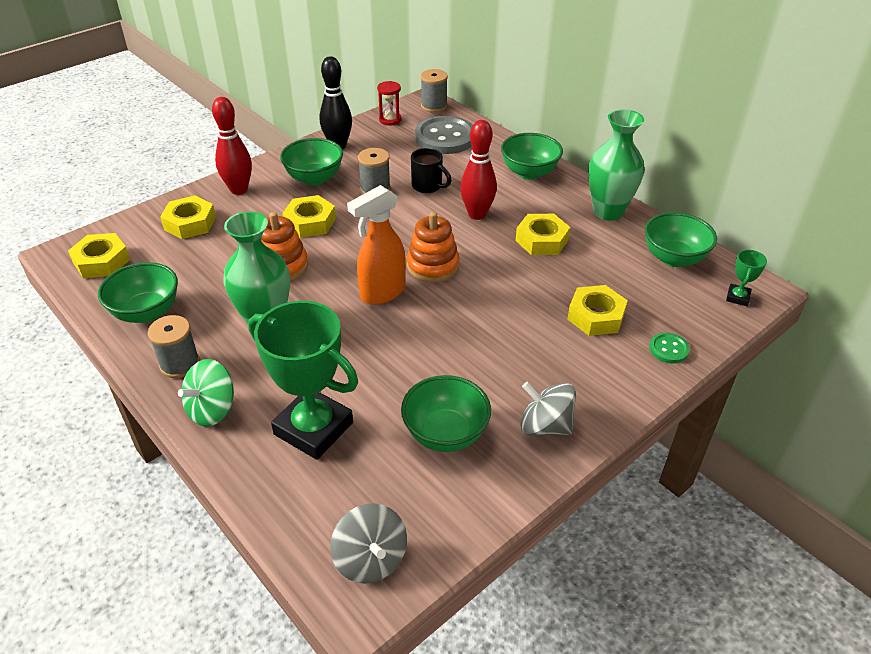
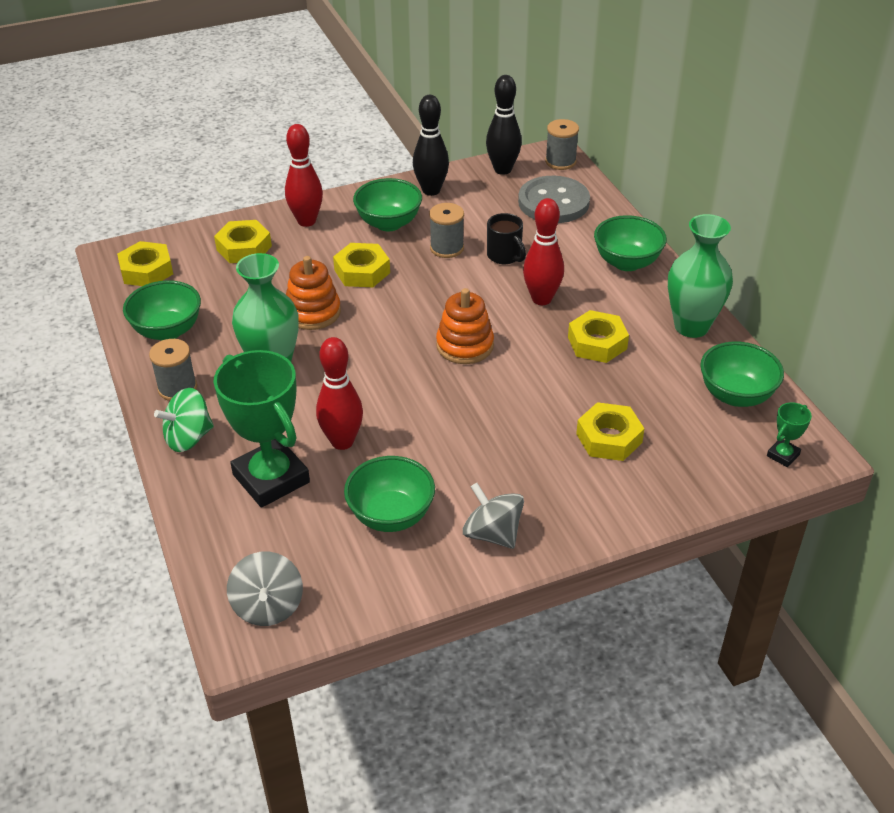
camera: 20 degrees right, 0 degrees up
orange spray bottle [347,185,406,305] -> none
red hourglass [377,81,402,125] -> black bowling pin [486,75,522,175]
green button [649,333,690,364] -> none
none -> red bowling pin [316,337,363,450]

